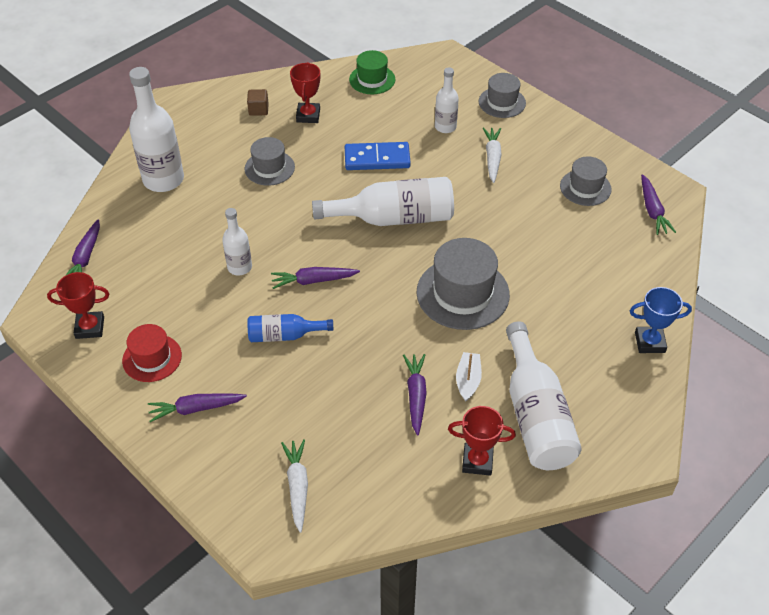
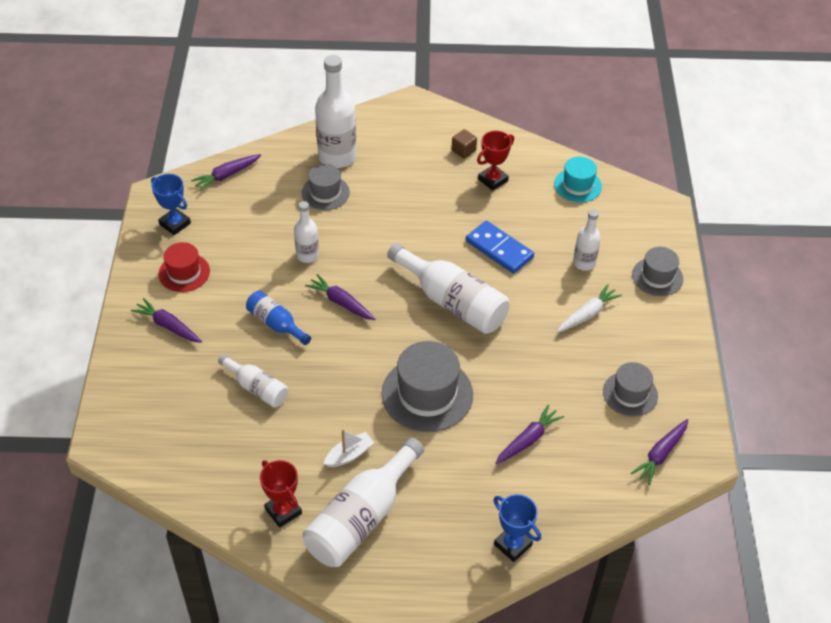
camera: 45 degrees right, 0 degrees up
red trophy [47,272,109,339] -> blue trophy [151,174,191,235]
grey hat [245,137,295,186] -> grey hat moved to [301,164,350,210]
white carrot [281,439,308,533] -> none
green hat [349,50,395,94] -> turquoise hat [554,157,602,203]
purple carrot [403,354,427,436] -> purple carrot moved to [495,404,564,465]
none -> white bottle [218,354,288,407]

